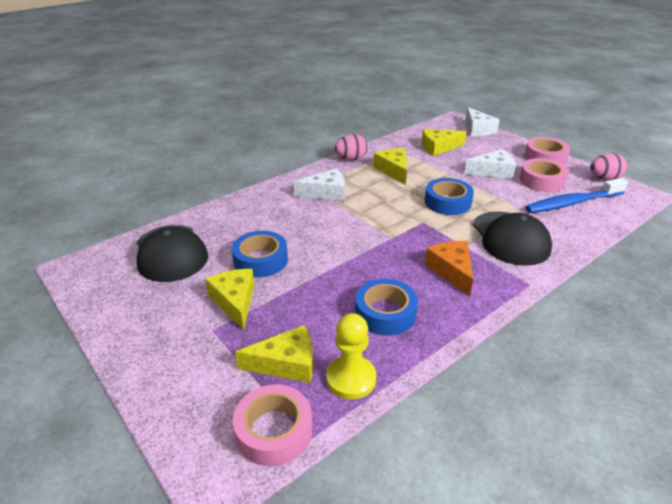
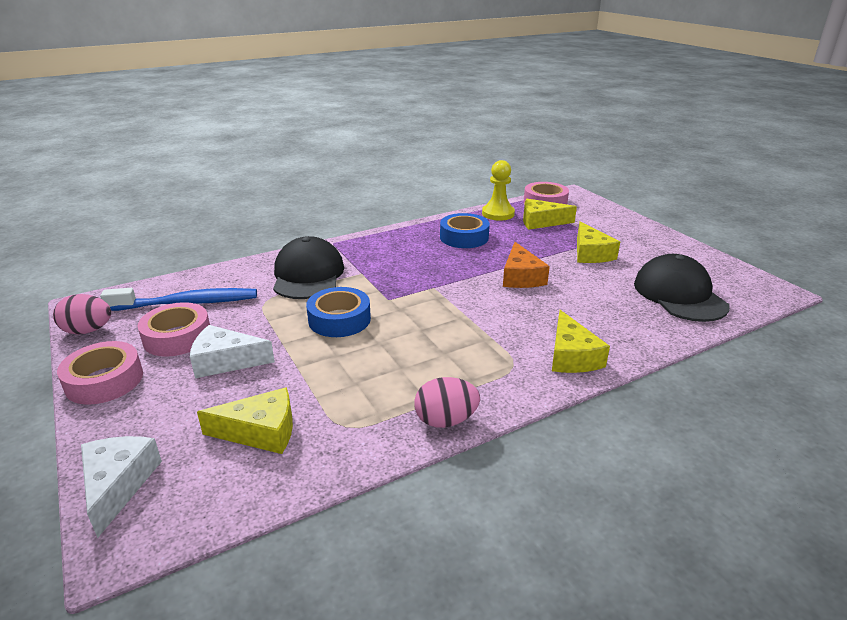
camera: 170 degrees left, 5 degrees down
blue tape [232,231,288,278] -> none
white cheese [294,168,345,201] -> none
yellow cheese [373,148,407,185] -> yellow cheese moved to [552,310,610,373]
orange cheese [425,241,473,296] -> orange cheese moved to [503,242,550,288]

